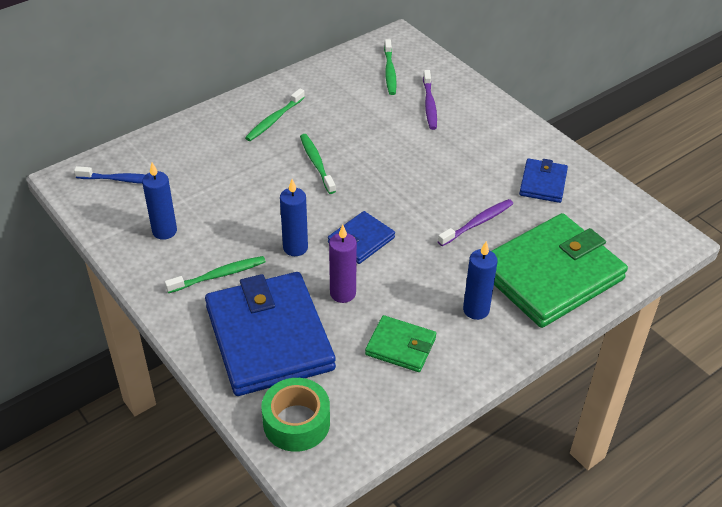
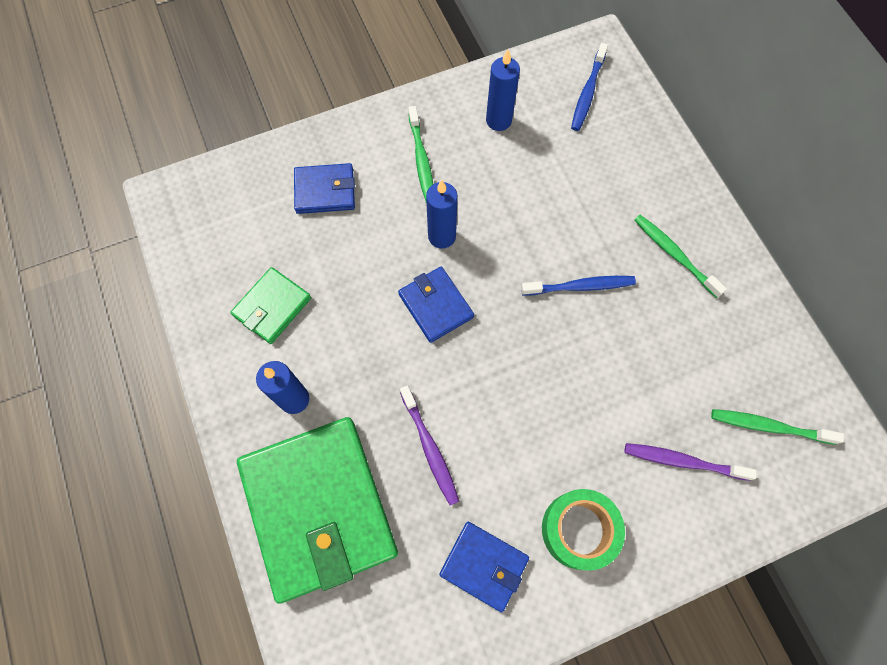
camera: 105 degrees right, 25 degrees up
blue wallet [205,272,336,396] -> blue wallet [294,163,355,214], size x0.48
green tape [261,378,330,452] -> green tape moved to [542,489,625,570]
green toothbrush [300,134,336,194] -> blue toothbrush [521,276,636,296]
purple candle [329,225,357,303] -> none

